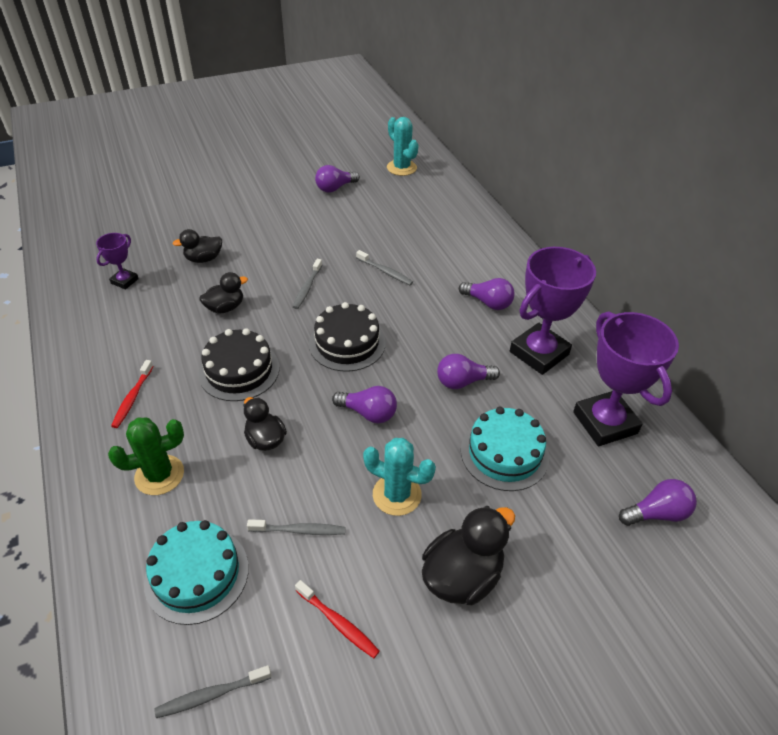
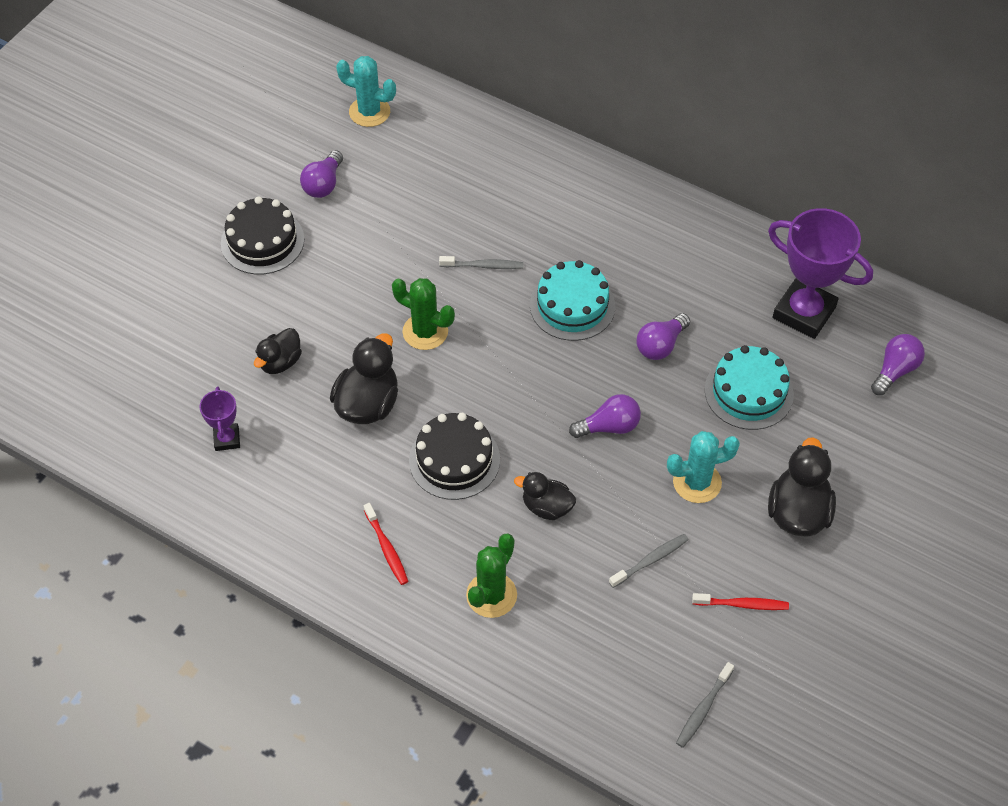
camera: 35 degrees left, 10 degrees up
turquoise cake [144,520,249,625] -> turquoise cake moved to [530,260,615,341]
black duck [200,272,248,314] -> black duck [330,333,398,424], size x1.59
grey toothbrush [293,259,322,309] -> green cactus [392,278,455,350]
black cake [309,302,386,372] -> black cake moved to [221,196,304,274]
purple light bulb [459,278,514,310] -> none
purple trophy [510,247,596,375] -> none

